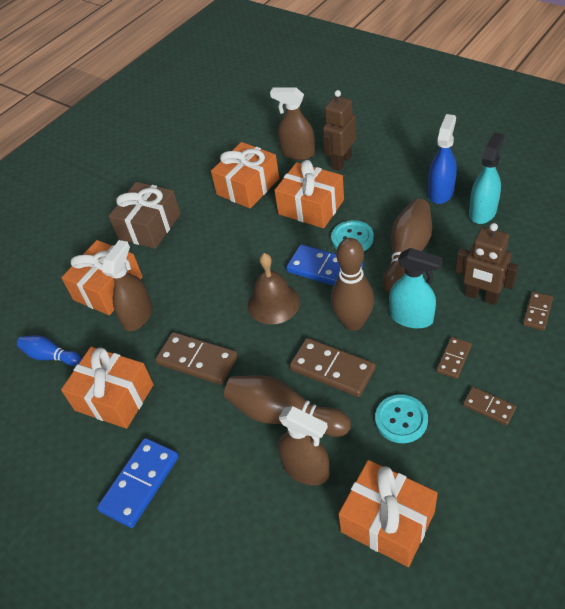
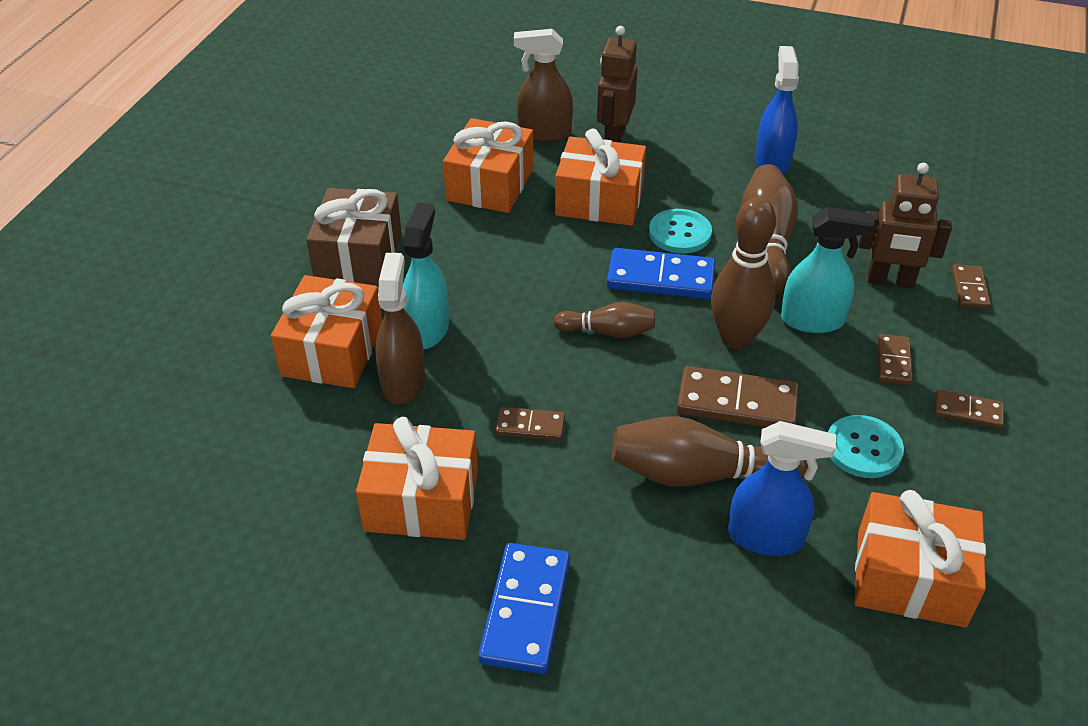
camera: 25 degrees left, 5 degrees down
blue bowling pin [17,335,81,366] -> none
brown domino [155,332,238,385] -> brown domino [495,407,565,441], size x0.56
brown bell [248,253,300,324] -> brown bowling pin [553,302,655,338]
brown spray bottle [278,406,330,485] -> blue spray bottle [728,421,836,556]
turquoise spray bottle [469,132,504,224] -> turquoise spray bottle moved to [403,203,449,349]

